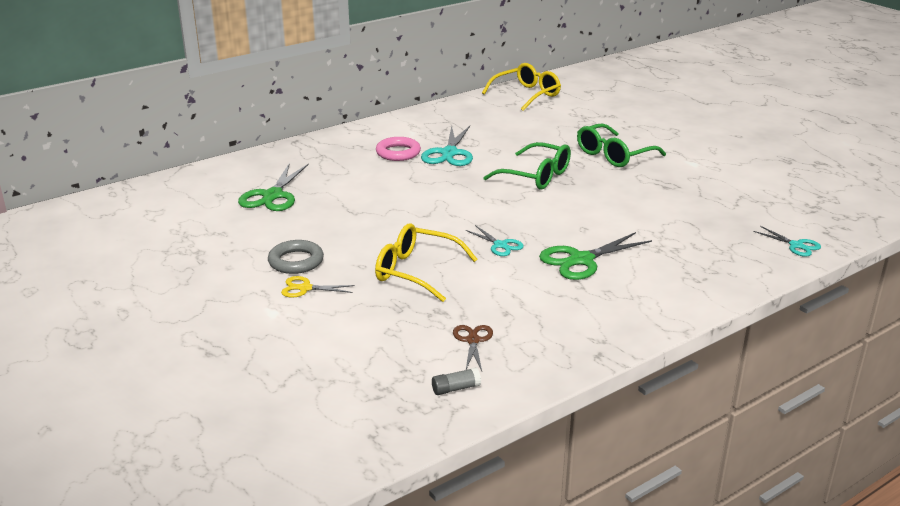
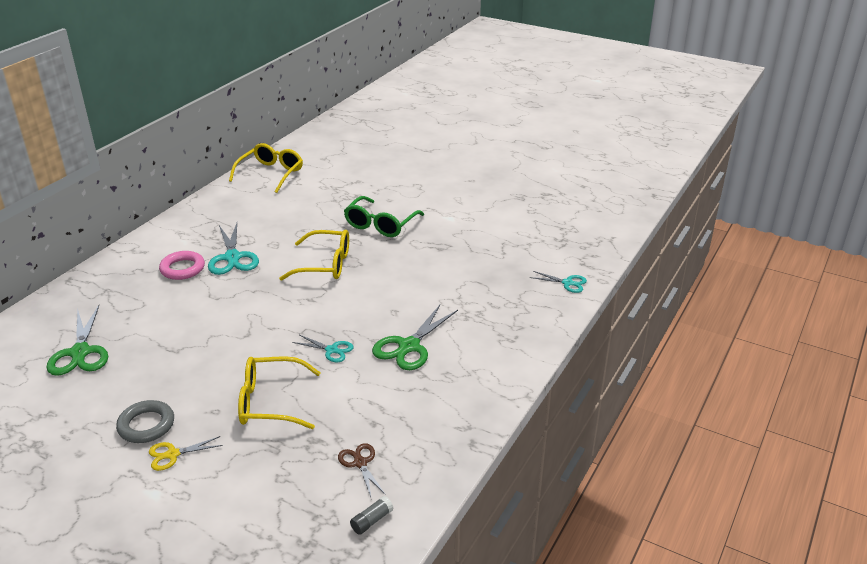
camera: 25 degrees left, 5 degrees up
green glasses [483,142,571,189] -> yellow glasses [279,230,349,281]

